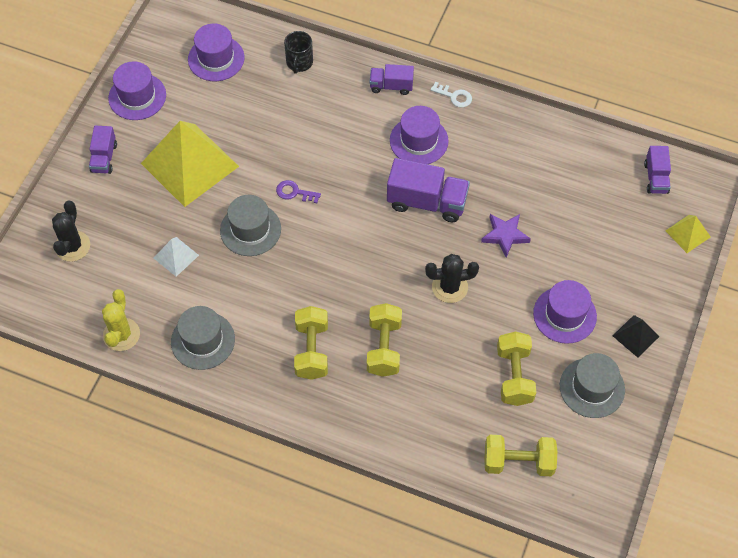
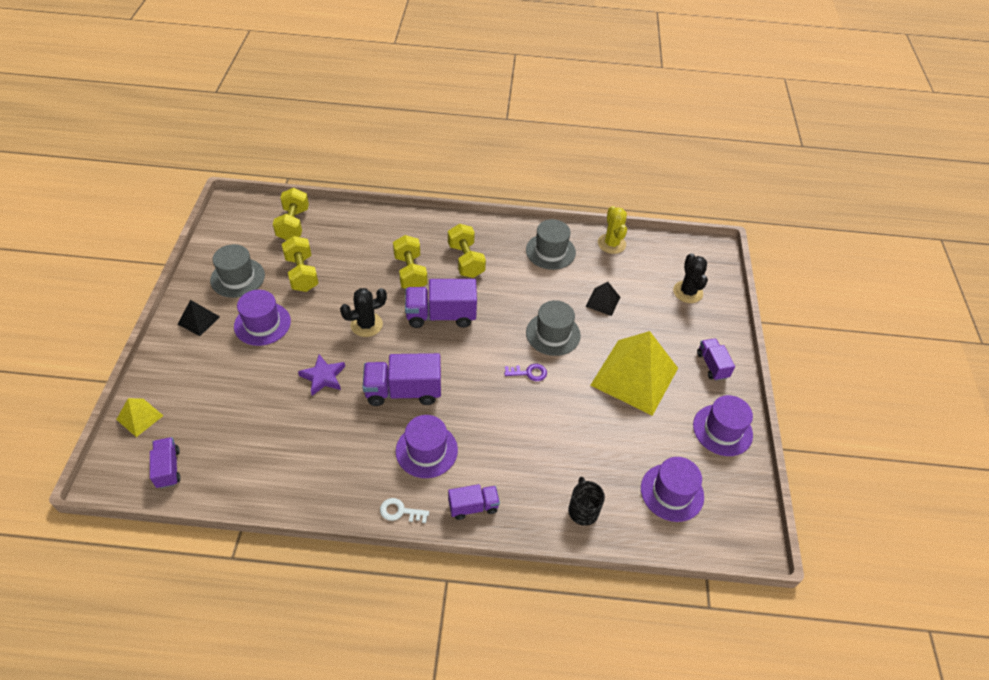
camera: 160 degrees right, 10 degrees down
white pyramid [154,237,199,277] -> black pyramid [585,282,620,316]
yellow dumbbell [484,435,557,476] -> yellow dumbbell turned 75 degrees counterclockwise [273,188,309,240]
none -> purple truck [405,279,477,328]

